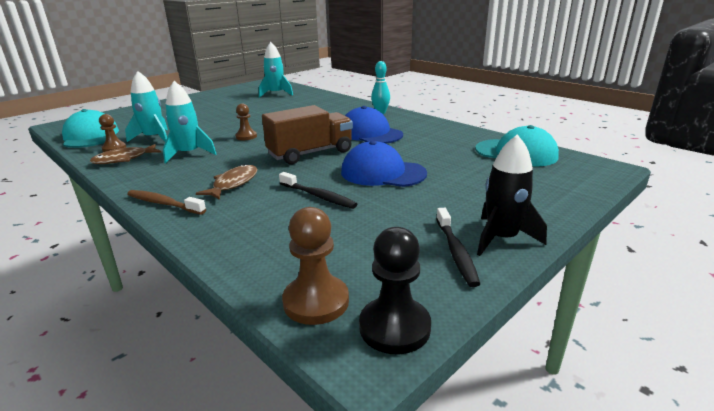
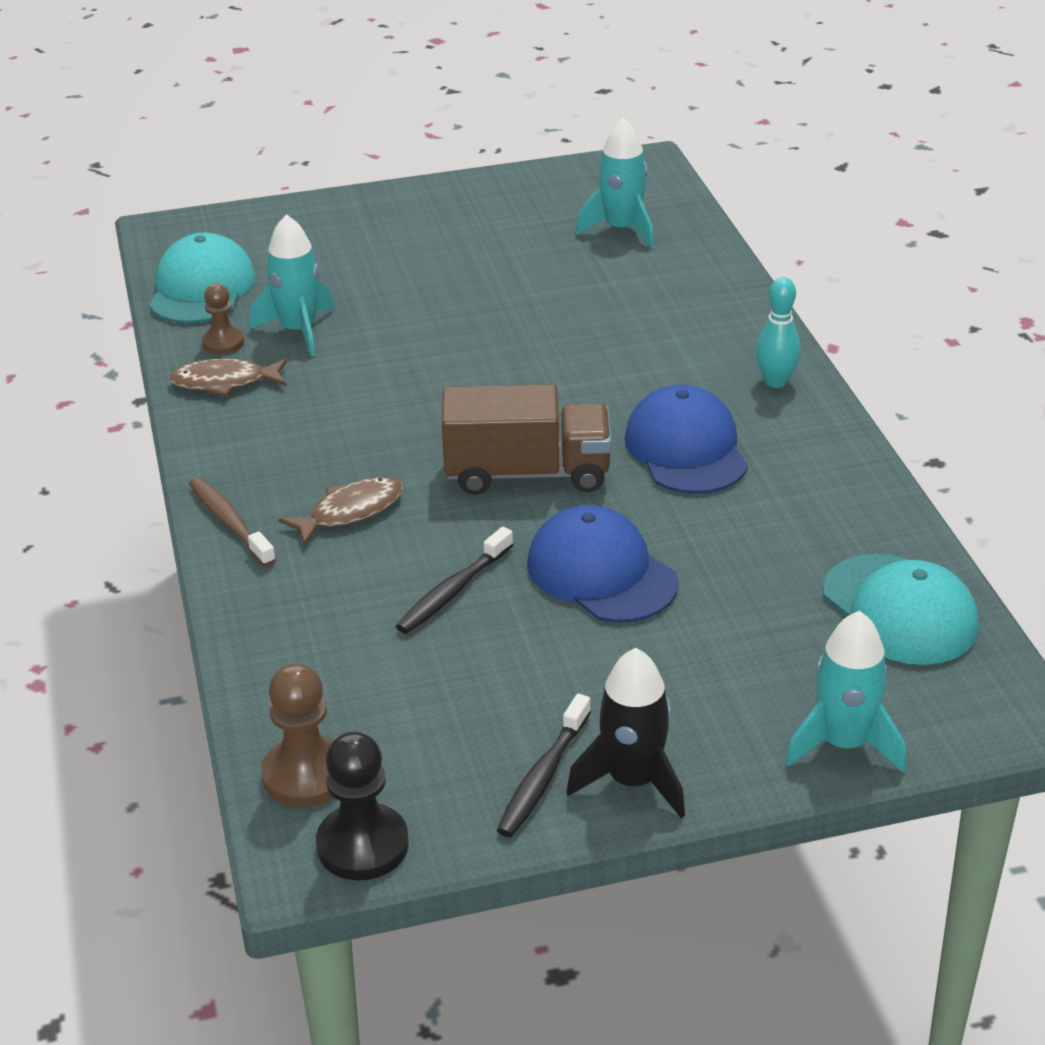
camera: 30 degrees right, 10 degrees up
turquoise rocket [163,81,216,163] -> turquoise rocket moved to [785,611,906,773]
brown pawn [235,103,257,140] -> none
black toothbrush [279,172,357,209] -> black toothbrush turned 60 degrees clockwise [396,527,513,634]

